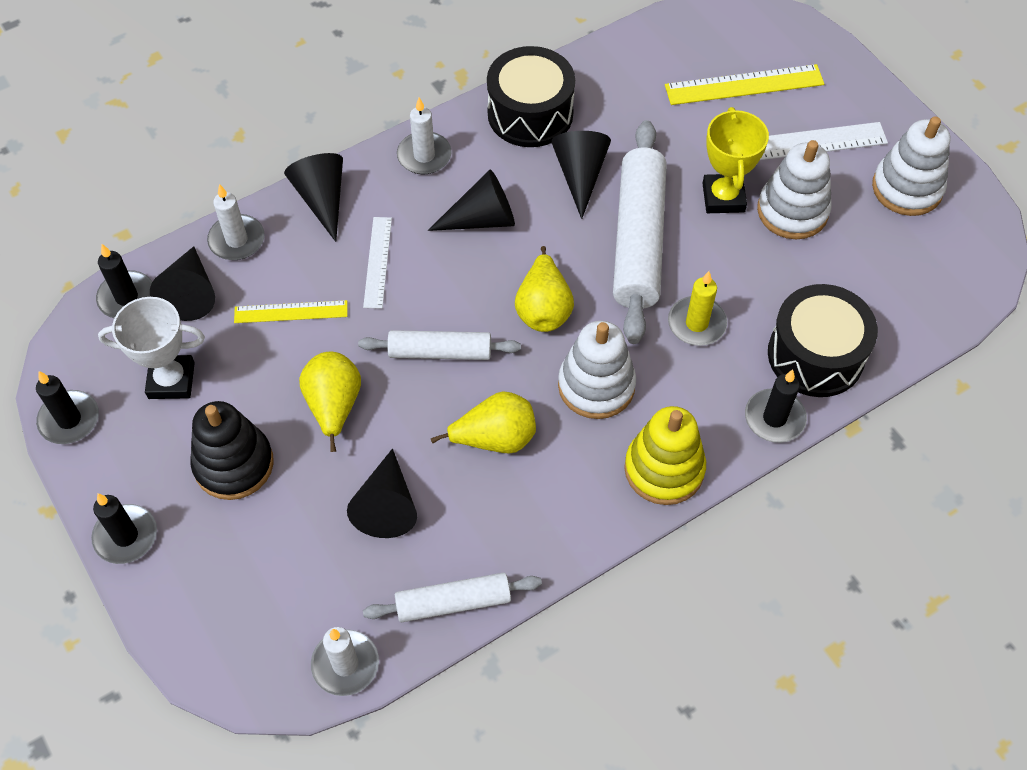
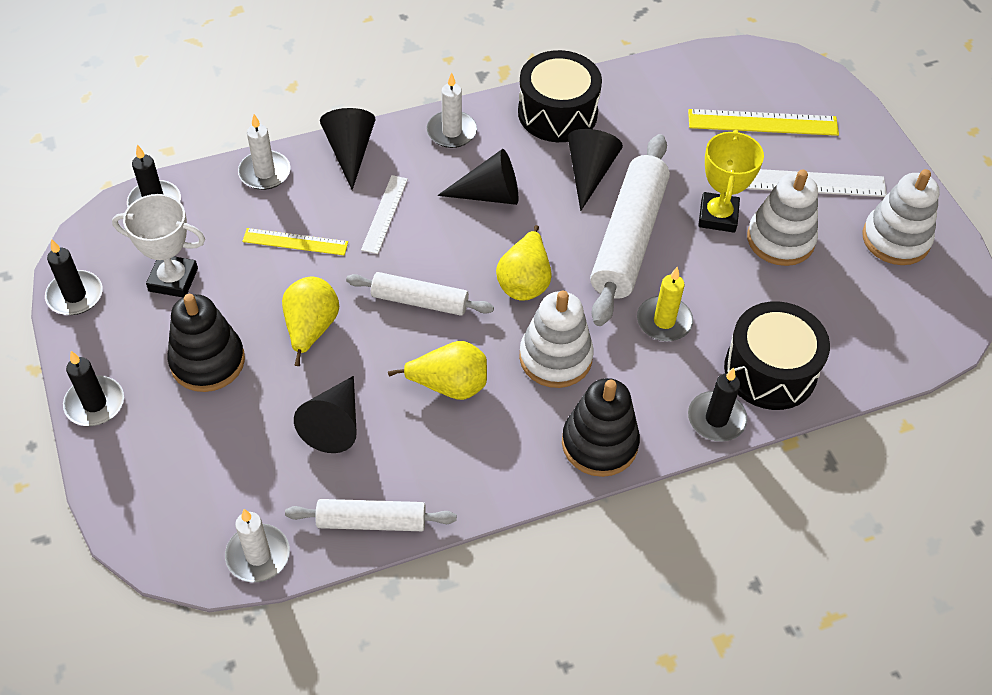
camera: 10 degrees right, 5 degrees down
black cone [150,246,215,321] -> none
yellow stacking toy [624,406,706,505] -> black stacking toy [562,378,640,477]

